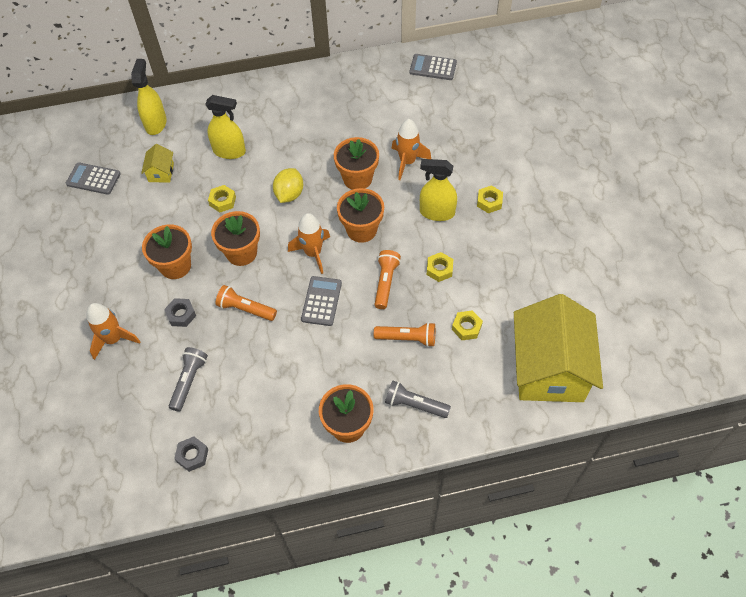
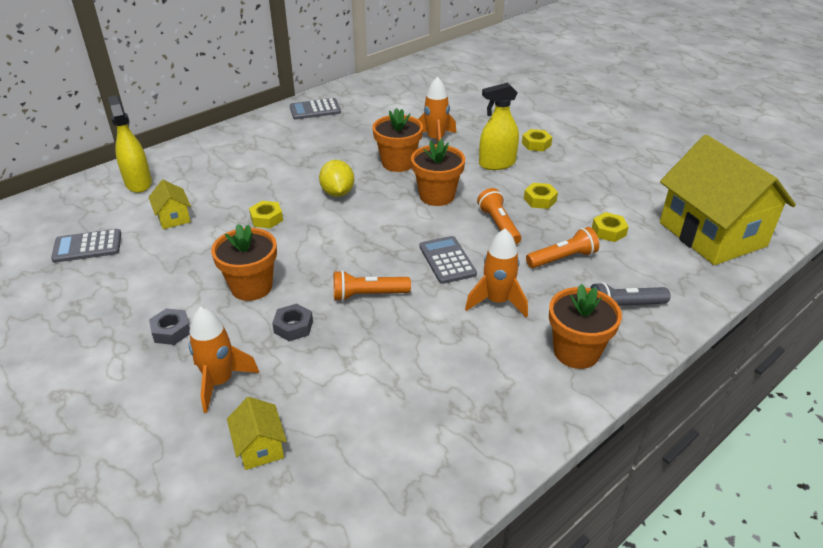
camera: 30 degrees left, 20 degrees down
grey flashlight [169,347,208,412] -> none
grey nut [174,436,208,472] -> grey nut moved to [149,308,190,345]
yellow spray bottle [205,95,246,159] -> none
orange flower pot [211,211,260,266] -> none
orange rocket [288,213,330,274] -> orange rocket moved to [465,229,528,318]
grey calculator [410,54,457,80] -> grey calculator moved to [290,98,341,119]
none -> yellow house [227,397,287,470]

